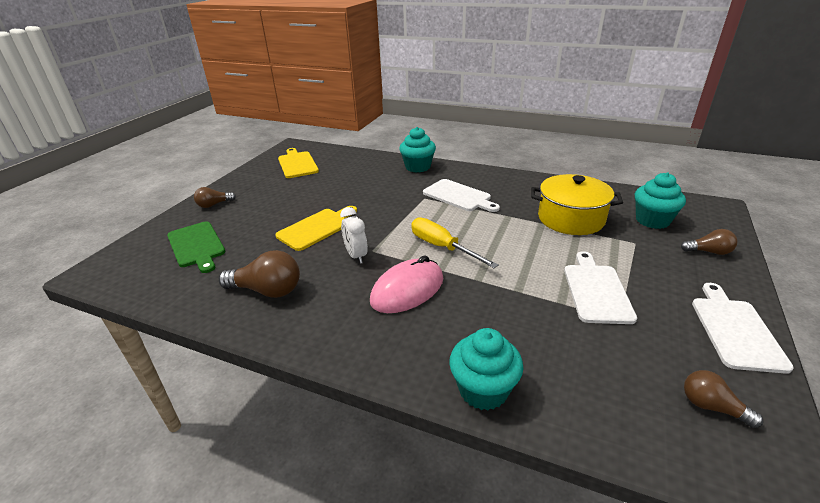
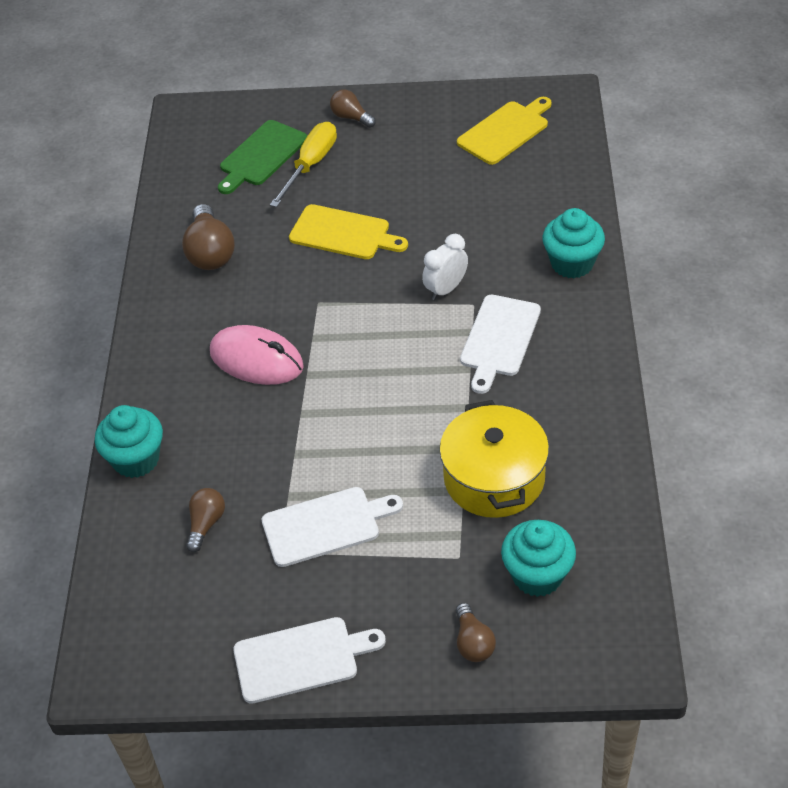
camera: 70 degrees right, 15 degrees up
white clock [340,207,368,264] -> white clock moved to [422,234,468,300]
yellow screwdriver [411,217,499,268] -> yellow screwdriver moved to [270,122,337,207]
brown light bulb [684,370,763,428] -> brown light bulb moved to [186,488,225,552]

